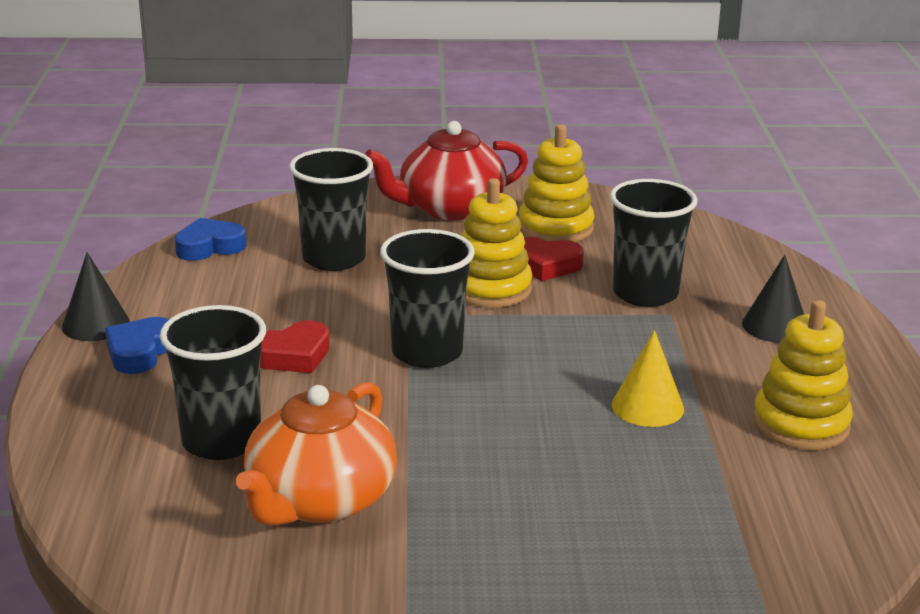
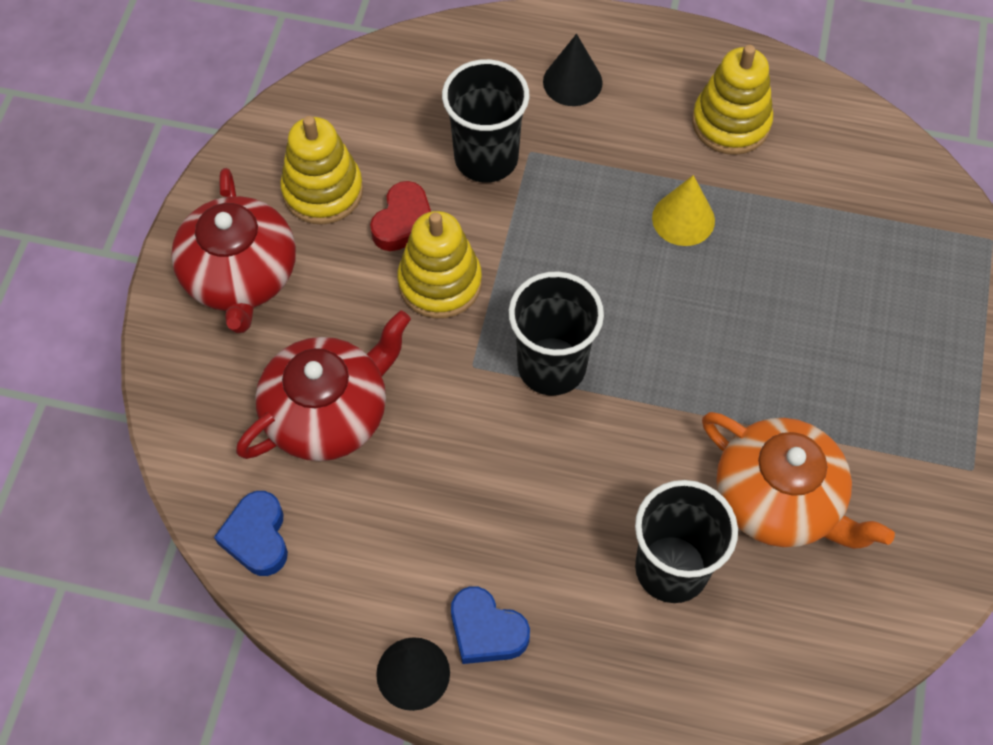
camera: 75 degrees left, 35 degrees up
red heart [260,320,330,373] -> none
black cup [289,148,373,271] -> red teapot [236,310,411,461]

